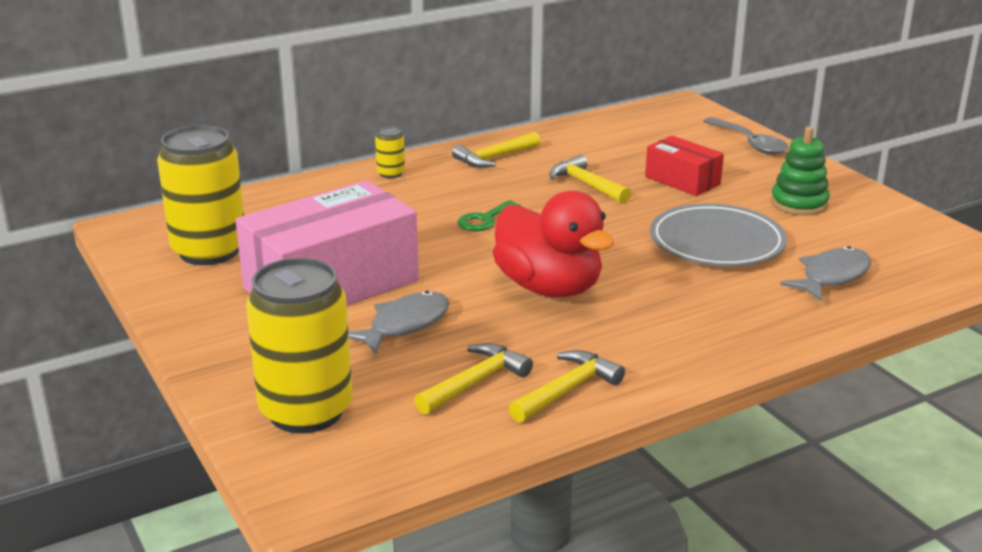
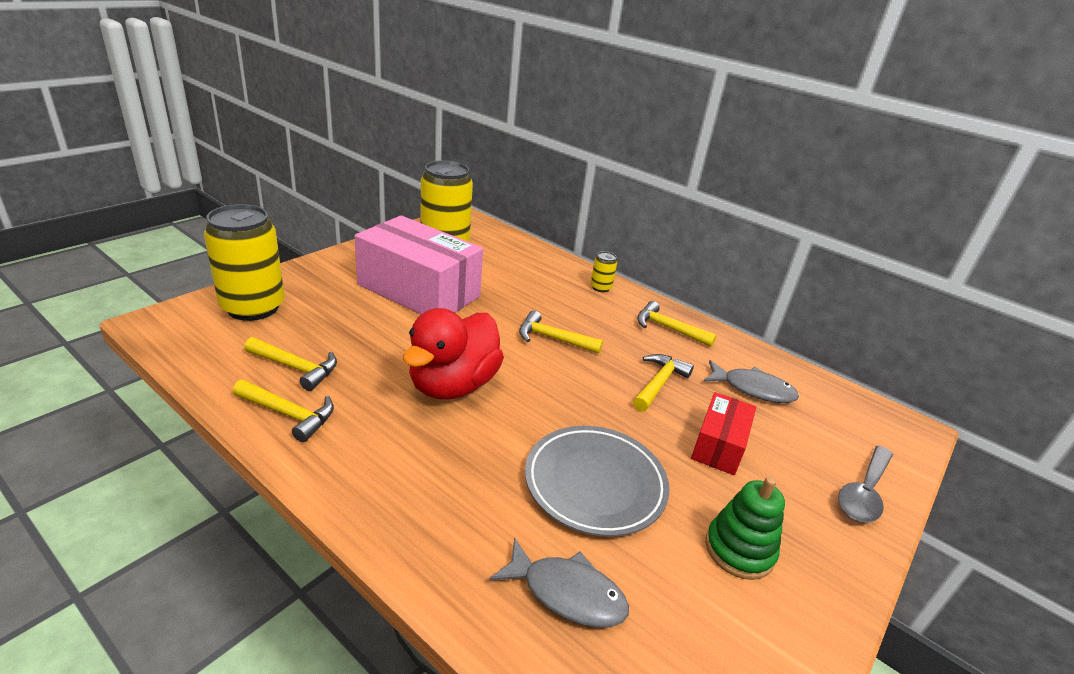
camera: 65 degrees right, 5 degrees up
grey fish [348,291,449,355] -> grey fish moved to [704,360,799,403]
green key [458,200,520,231] -> yellow hammer [519,310,603,354]

